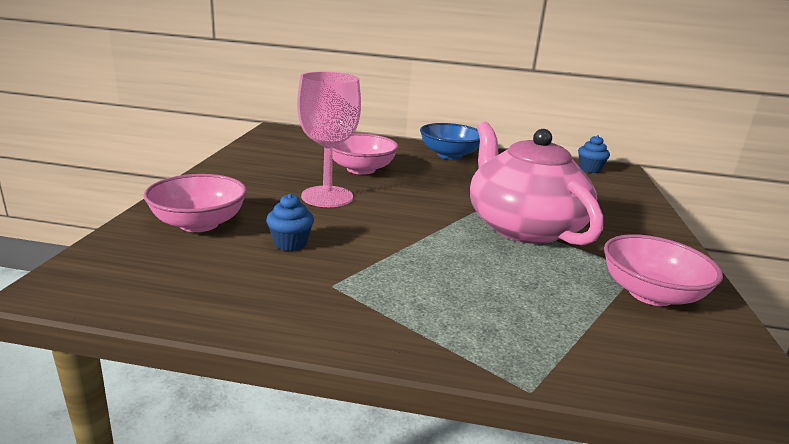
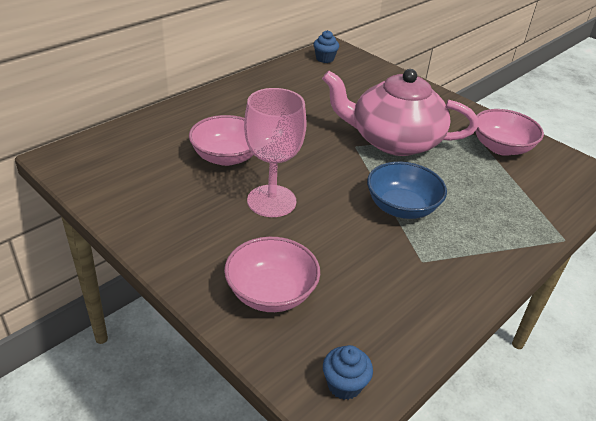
camera: 55 degrees left, 15 degrees up
blue cupcake [266,194,314,251] -> blue cupcake moved to [323,345,373,400]
blue bowl [420,123,480,159] -> blue bowl moved to [367,162,447,219]

